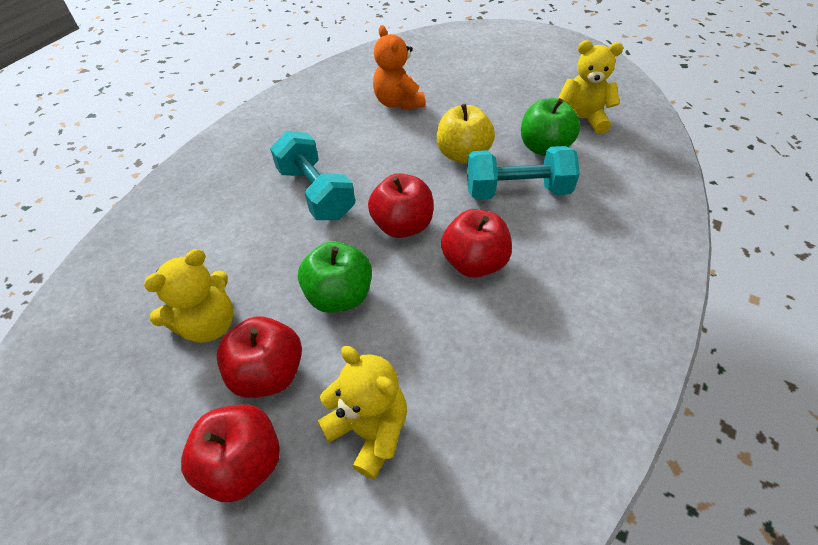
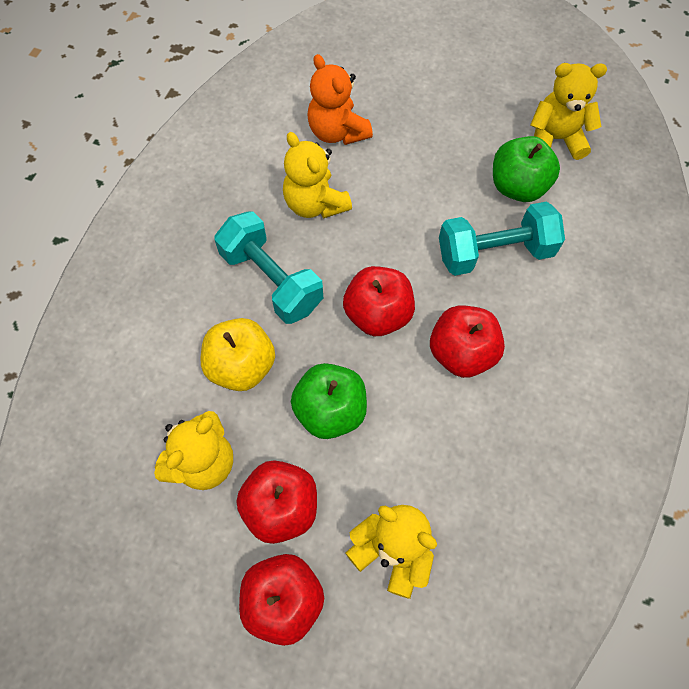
camera: 10 degrees left, 15 degrees up
yellow apple [437,104,495,164] -> yellow apple moved to [201,318,275,391]
none -> yellow teddy bear [283,132,352,218]

